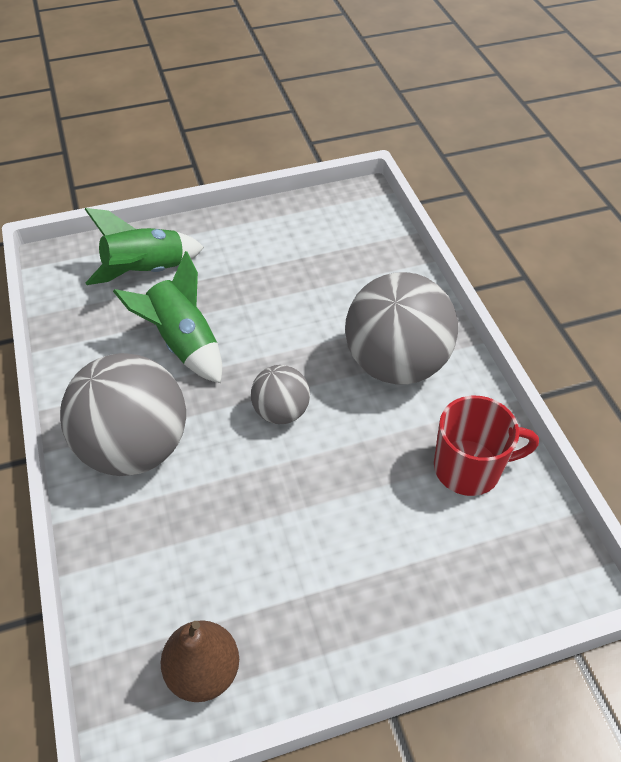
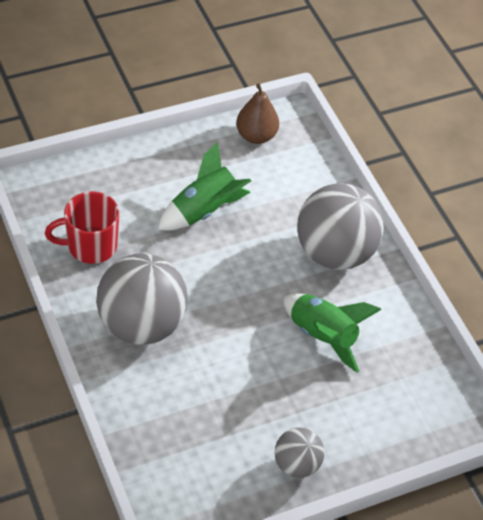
camera: 170 degrees right, 0 degrees up
green rocket [85,208,204,285] -> green rocket moved to [158,142,251,231]
grey ball [251,365,310,424] -> grey ball moved to [275,428,325,478]

